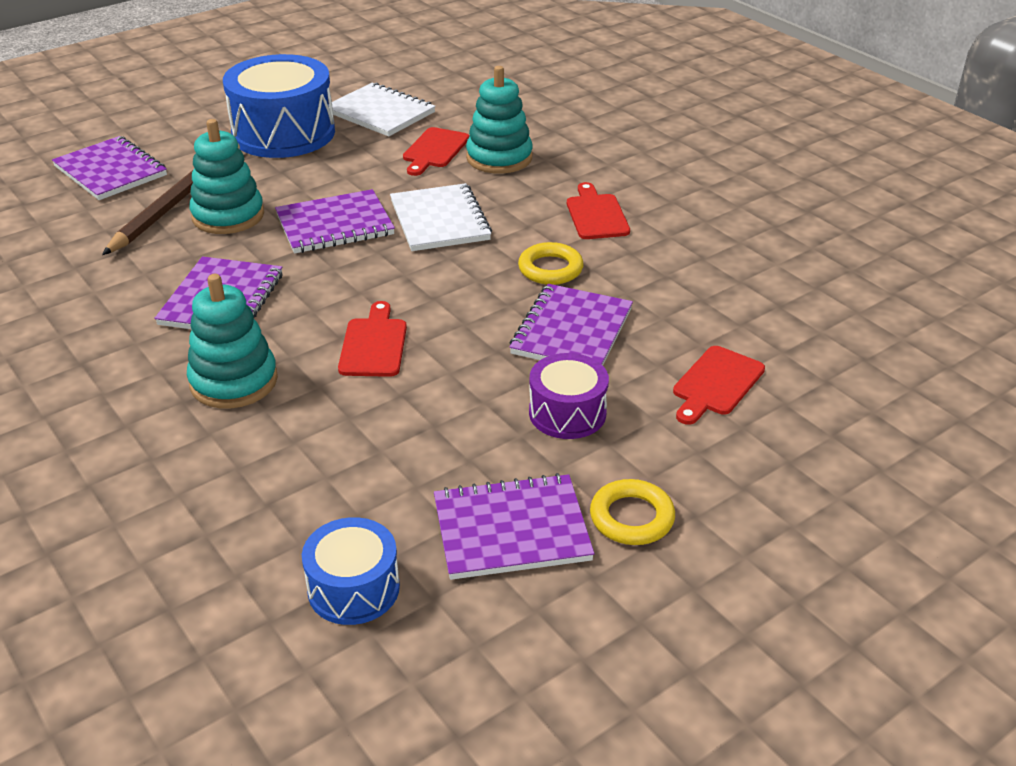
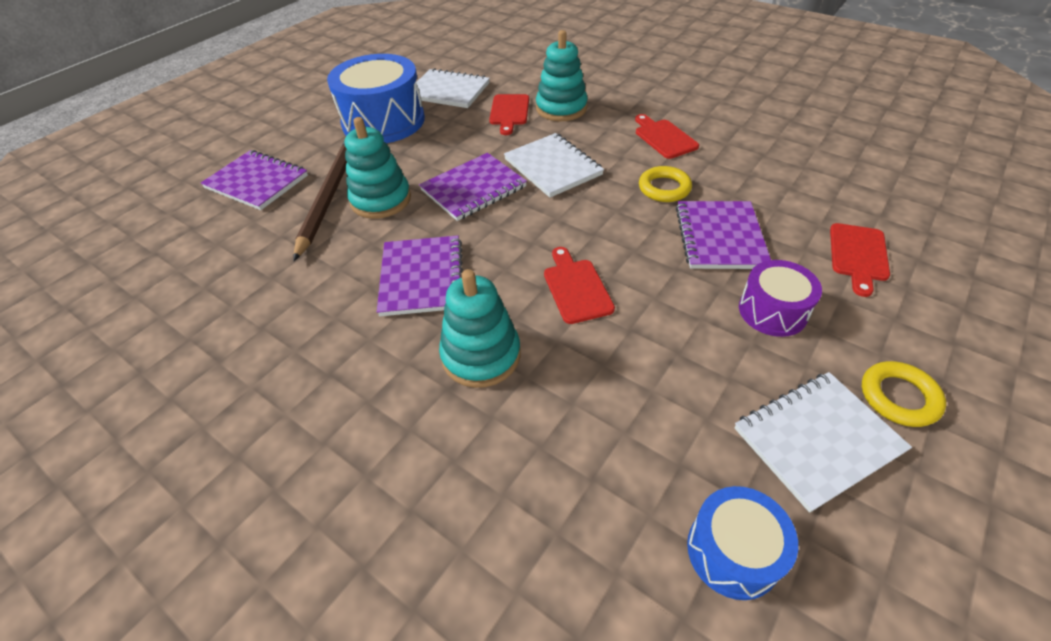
camera: 15 degrees left, 10 degrees up
purple notebook [434,473,594,580] -> white notebook [735,372,912,513]

